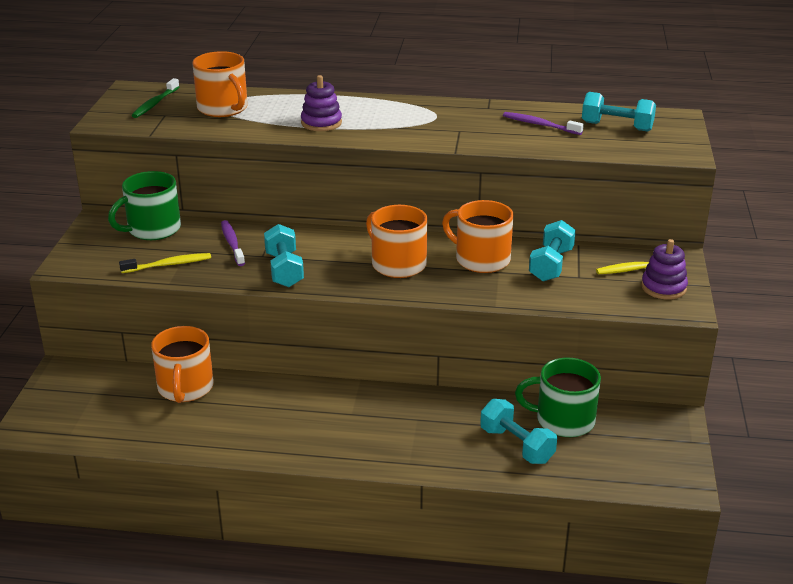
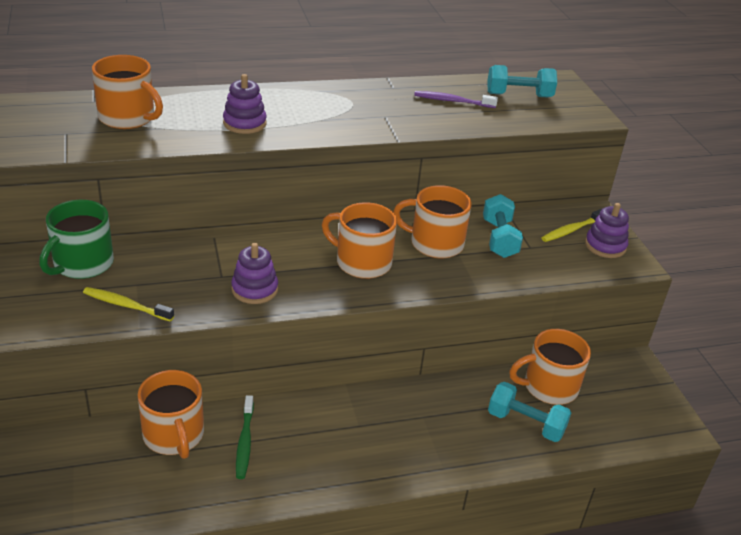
camera: 25 degrees left, 5 degrees up
yellow toothbrush [119,253,211,273] -> yellow toothbrush turned 120 degrees counterclockwise [83,287,174,322]
green toothbrush [131,78,180,118] -> green toothbrush moved to [236,395,254,479]
purple toothbrush [221,220,245,266] -> none
turquoise dumbbell [264,224,304,287] -> purple stacking toy [231,243,278,304]
green mug [515,358,601,437] -> orange mug [509,329,591,405]

